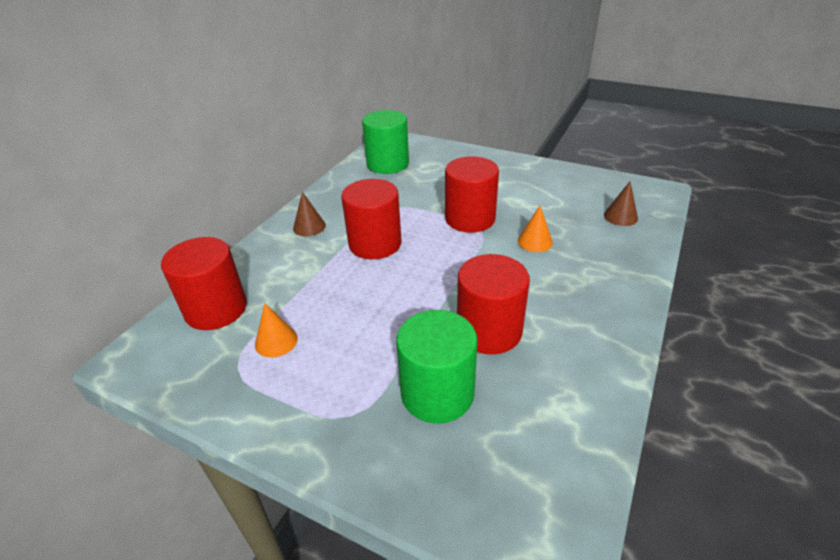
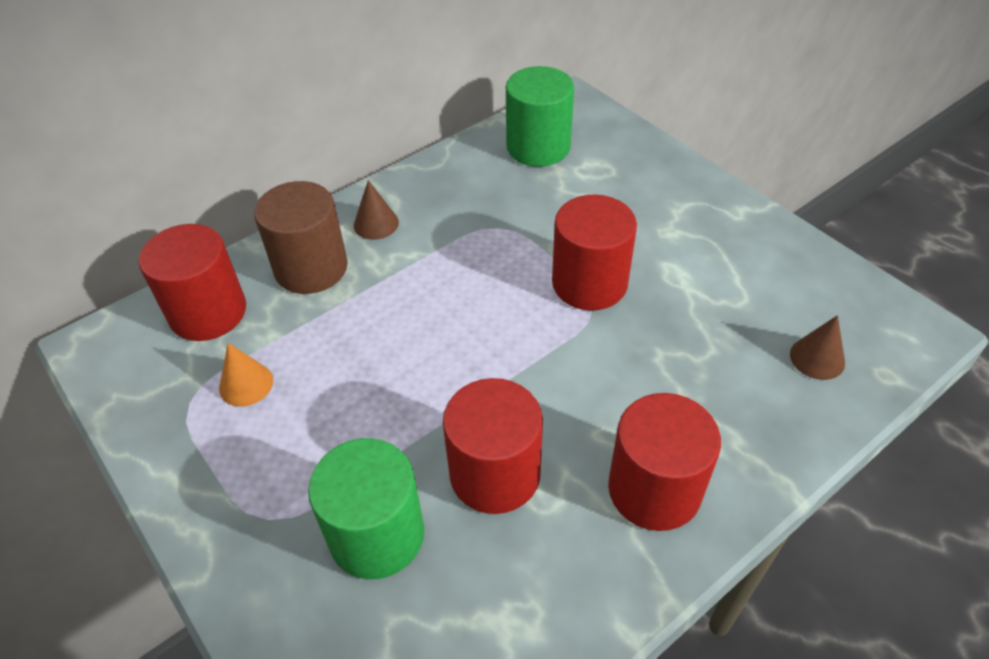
camera: 25 degrees right, 10 degrees up
red cylinder [341,179,402,259] -> red cylinder moved to [608,393,721,531]
orange cone [518,206,553,252] -> none
none -> brown cylinder [254,181,348,294]

